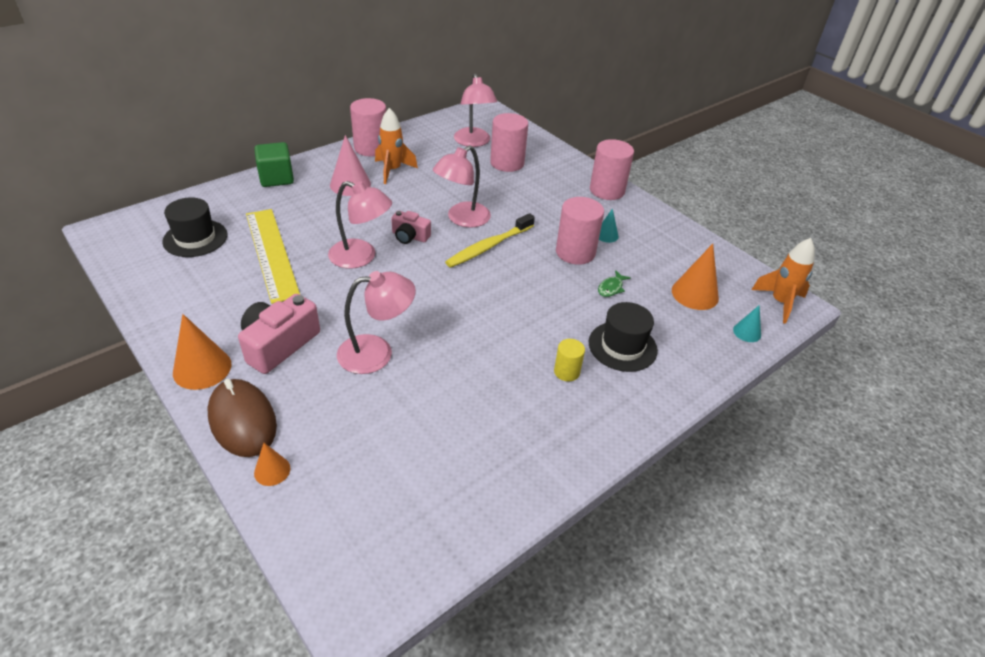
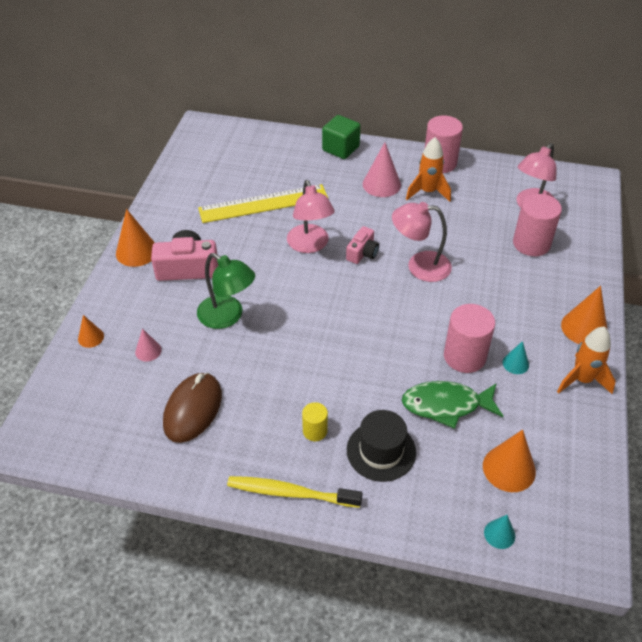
camera: 55 degrees right, 5 degrees up
black hat [162,198,227,257] -> none
brown mouse [207,379,277,457] -> brown mouse moved to [163,373,222,443]
yellow ruler [246,209,300,304] -> yellow ruler turned 45 degrees clockwise [198,184,328,223]
pink lamp [337,271,416,374] -> green lamp [197,253,255,329]
pink camera [391,211,431,244] -> pink camera turned 135 degrees counterclockwise [346,226,379,264]
yellow toothbrush [445,213,535,268] -> yellow toothbrush moved to [227,476,363,508]
pink cylinder [590,139,634,200] -> orange cone [561,286,607,344]
green fish [598,270,631,297] -> green fish [402,381,503,429], size x2.12
orange rocket [751,238,815,324] -> orange rocket moved to [557,327,616,394]
none -> pink cone [135,328,162,361]

